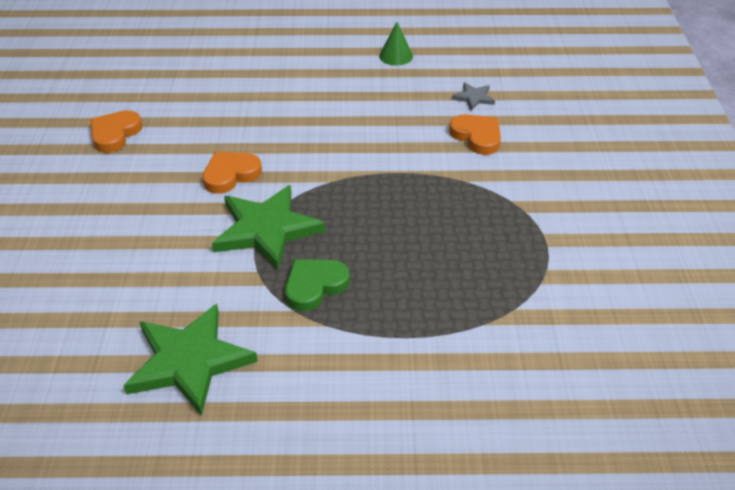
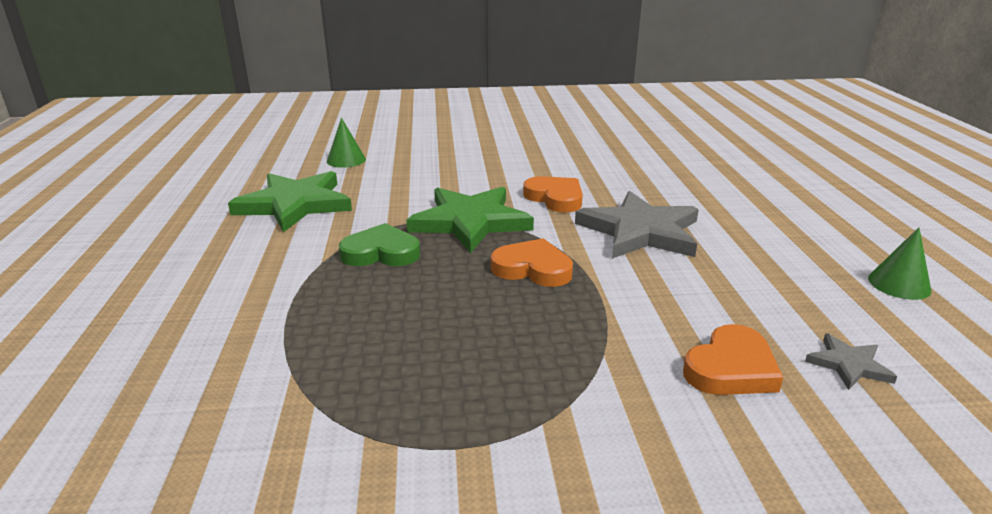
camera: 85 degrees right, 15 degrees down
orange heart [90,110,142,153] -> orange heart moved to [491,238,573,287]
green heart [285,259,350,311] -> green heart turned 45 degrees counterclockwise [339,223,420,266]
none -> green cone [327,118,366,168]
none -> grey star [575,191,699,259]

